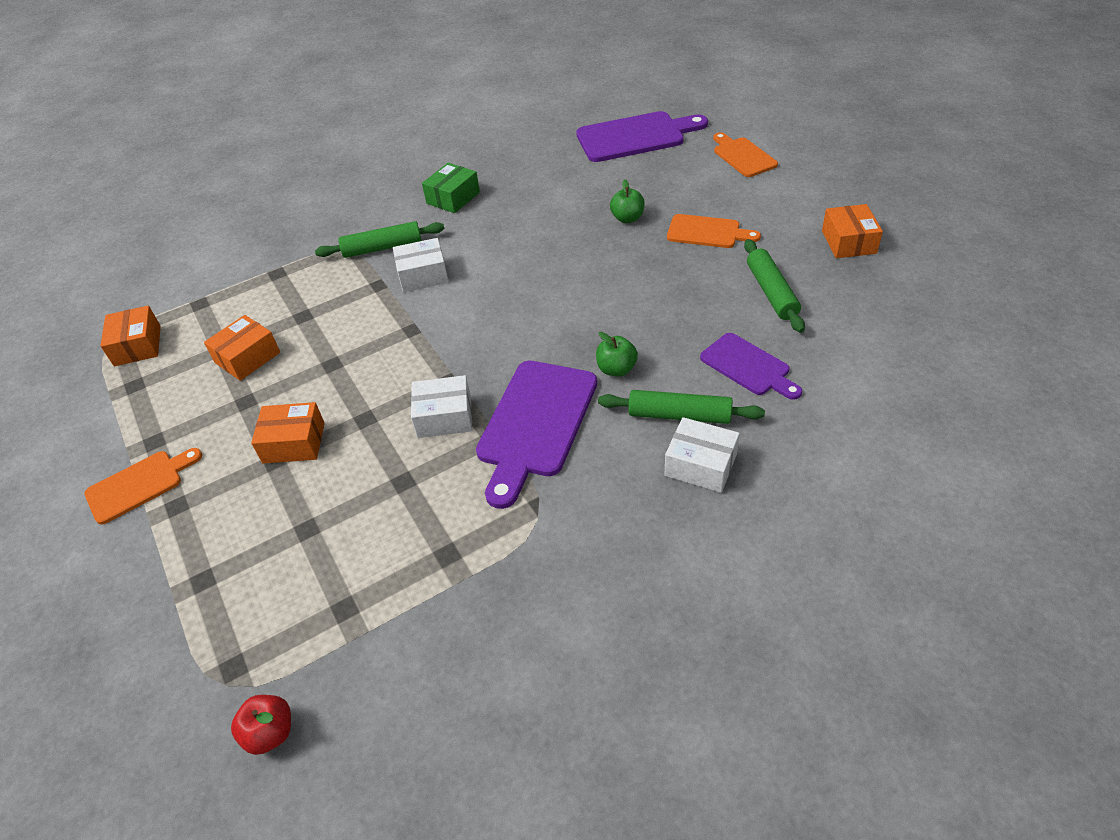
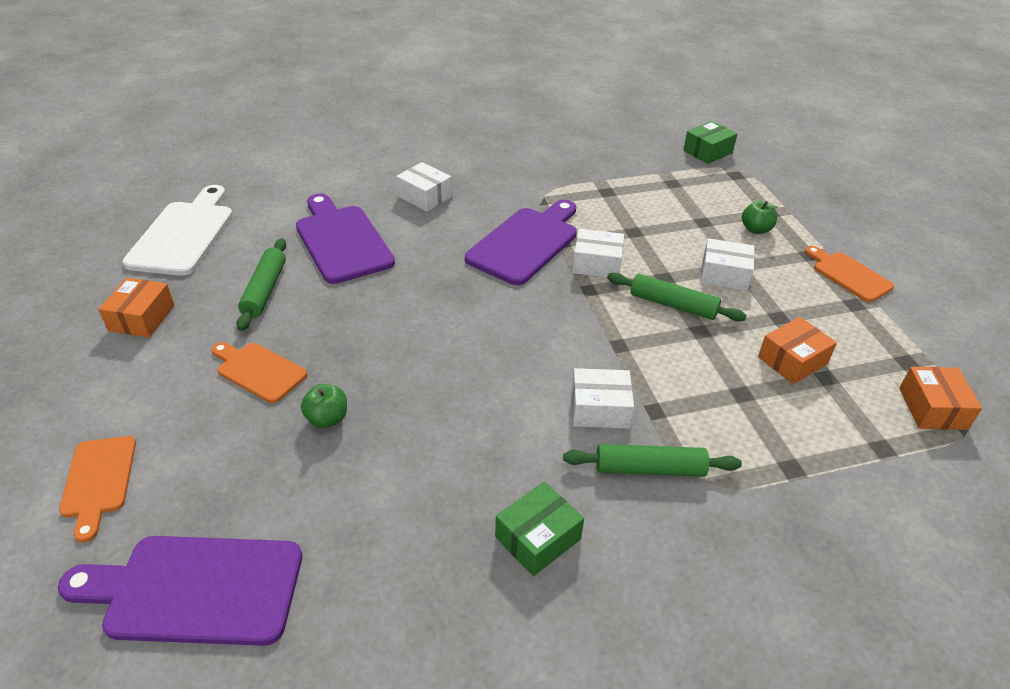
camera: 170 degrees left, 5 degrees down
orange cutting board [84,448,202,525] -> orange cutting board turned 75 degrees clockwise [805,246,894,302]
red apple [231,695,291,755] -> green box [683,121,737,164]
orange box [251,402,325,464] -> white box [700,238,755,291]
green apple [596,332,638,377] -> green apple moved to [742,200,778,234]
green rolling pin [598,390,765,424] -> green rolling pin moved to [607,273,747,321]
purple cutting board [700,333,802,400] -> purple cutting board [296,194,395,284], size x1.67
none -> white cutting board [122,185,233,276]

